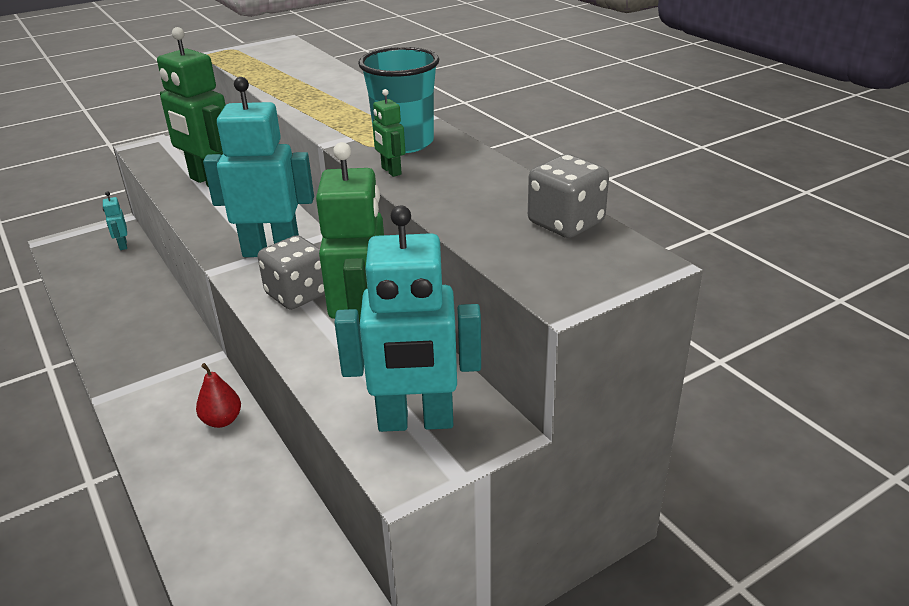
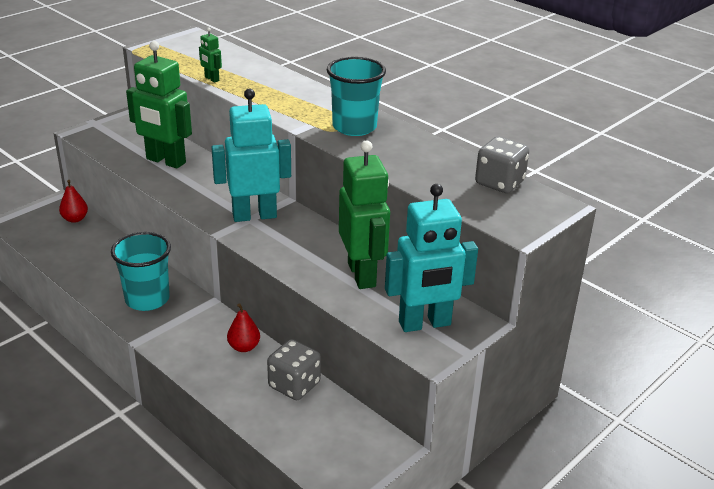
camera: 15 degrees left, 0 degrees up
turquoise robot [103,192,127,250] -> red pear [59,180,88,223]
grey dice [258,235,325,310] -> grey dice moved to [267,339,321,400]
green robot [372,89,405,177] -> green robot moved to [199,28,222,83]
none -> turquoise cup [111,232,171,311]

